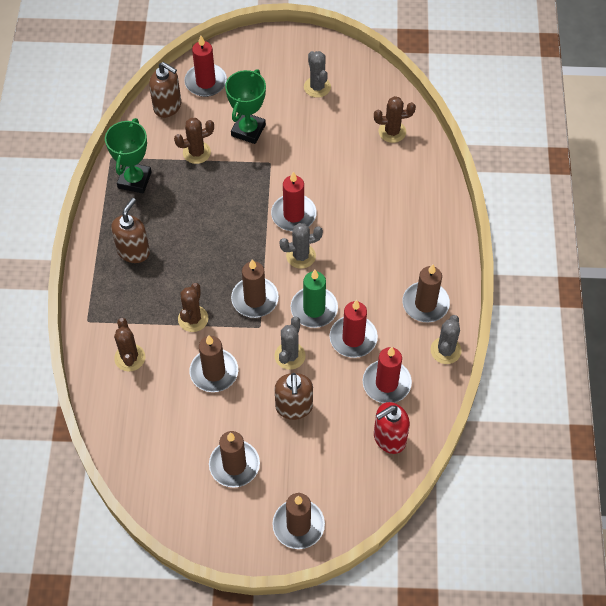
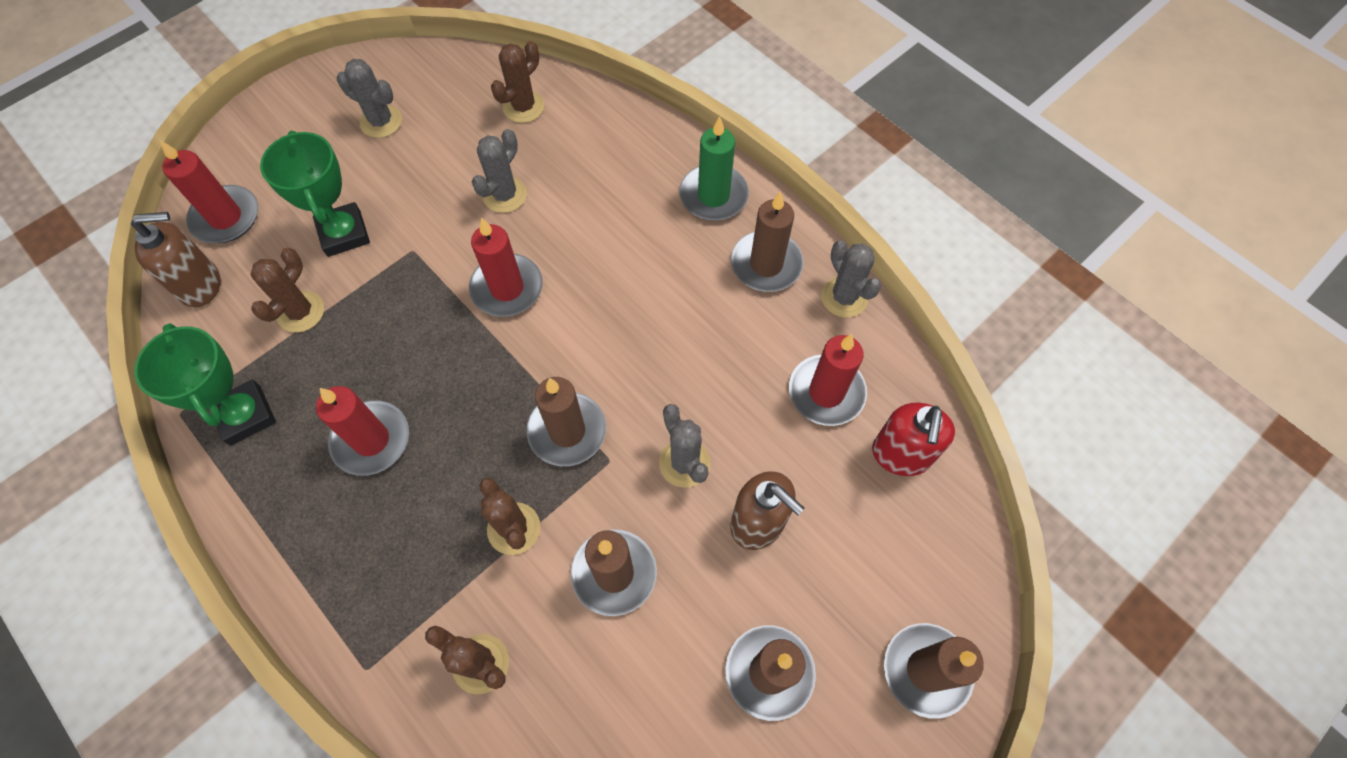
camera: 45 degrees left, 5 degrees up
brown soap dispenser [111,198,150,263] -> none
grey cactus [279,223,323,269] -> grey cactus moved to [472,129,527,213]
green candle [290,270,338,328] -> green candle moved to [679,116,749,221]
red candle [330,300,378,358] -> red candle moved to [316,386,409,476]

